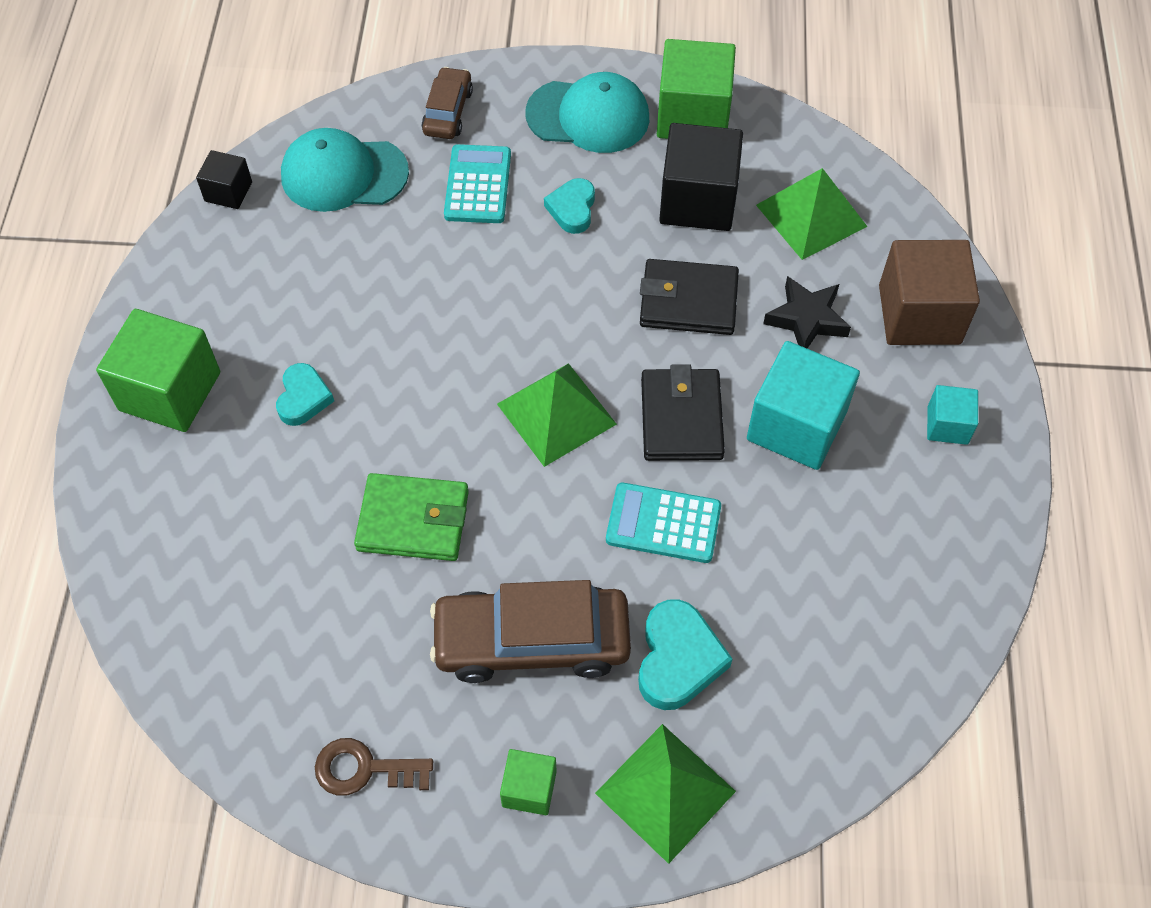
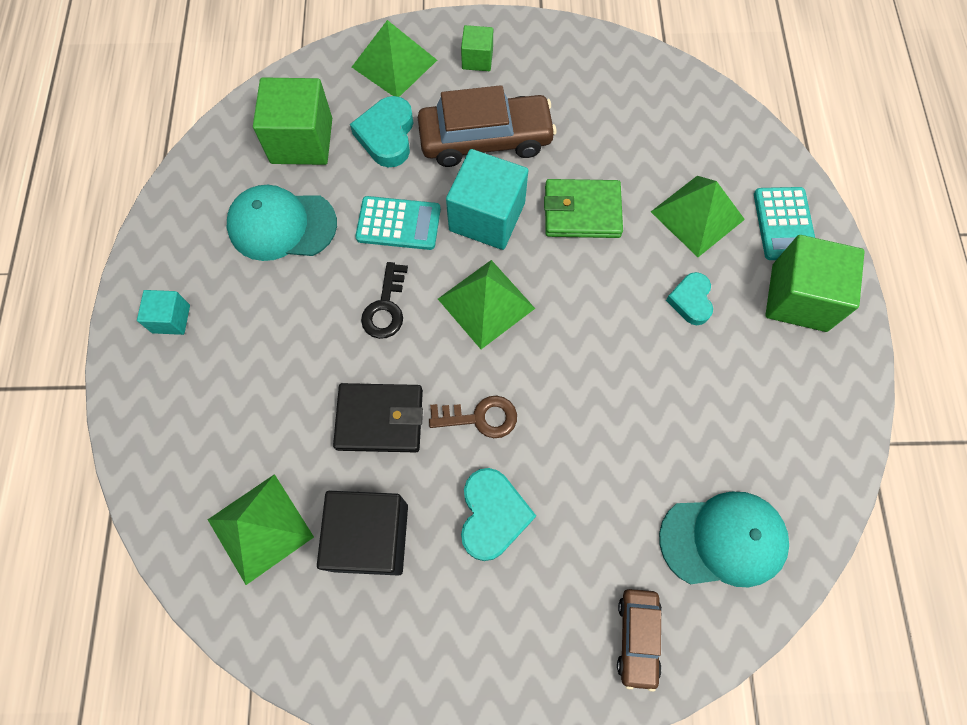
camera: 175 degrees right, 10 degrees up
black cube [196,150,252,209] -> none
brown key [315,738,433,796] -> brown key moved to [429,396,517,438]
turquoise calculator [444,144,511,223] -> turquoise calculator moved to [754,187,815,260]
turquoise cap [526,72,649,153] -> turquoise cap moved to [227,185,337,261]
turquoise heart [544,178,595,234] -> turquoise heart [461,468,536,561], size x1.51
black wallet [641,364,725,461] -> black key [361,262,408,339]
green cube [657,39,736,139] -> green cube moved to [253,77,332,165]
turquoise cube [747,341,860,470] -> turquoise cube moved to [446,149,528,250]
black star [763,276,851,348] -> none
brown cube [879,240,980,345] -> none
none -> green pyramid [651,176,745,257]

